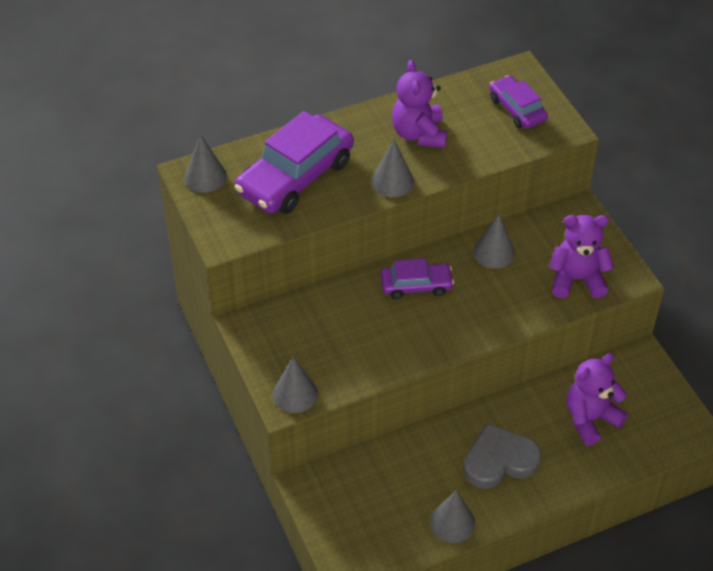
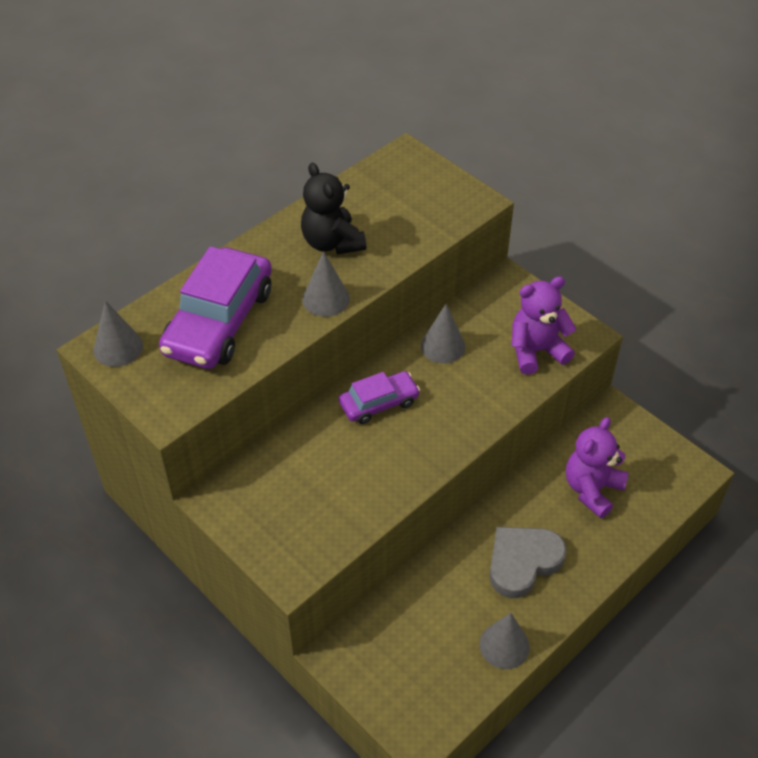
camera: 20 degrees left, 0 degrees up
grey cone [273,357,318,413] -> none
purple teddy bear [392,60,447,148] -> black teddy bear [301,162,366,254]
purple car [489,75,548,129] -> none

